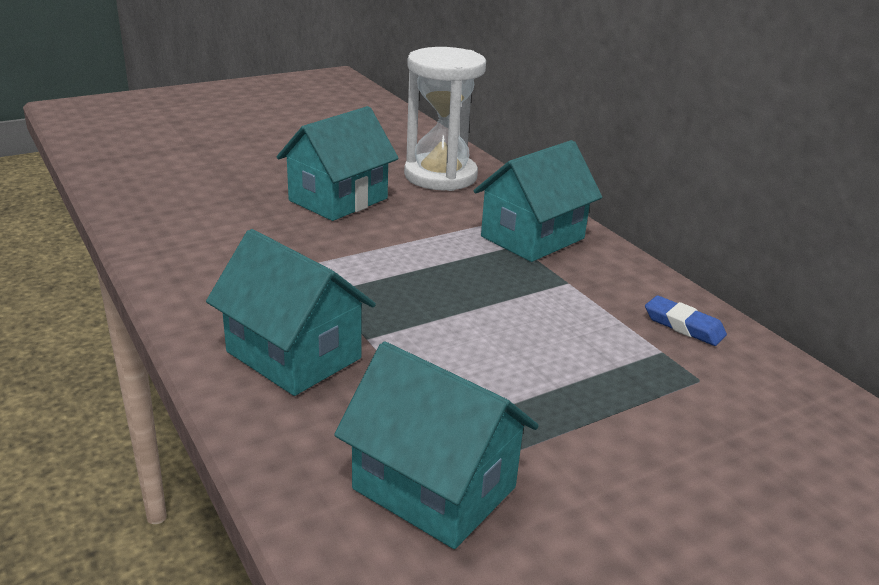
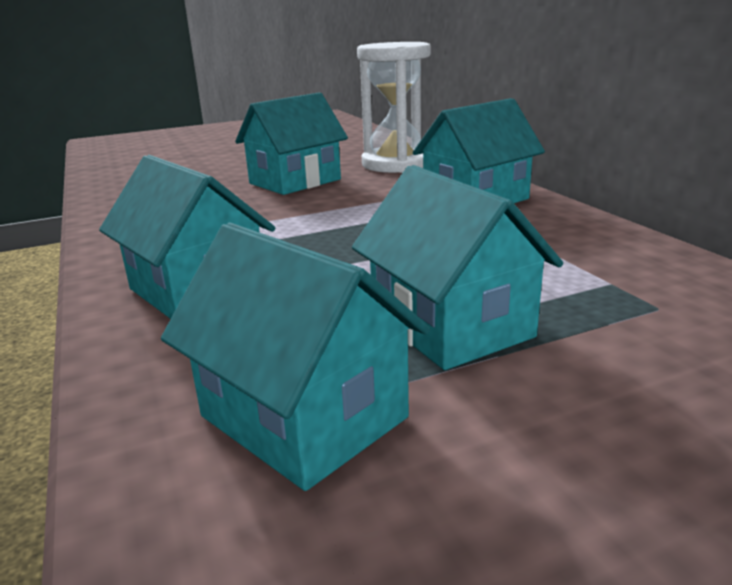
camera: 10 degrees right, 5 degrees down
blue eraser [645,296,727,346] -> none
none -> turquoise house [352,165,563,370]

